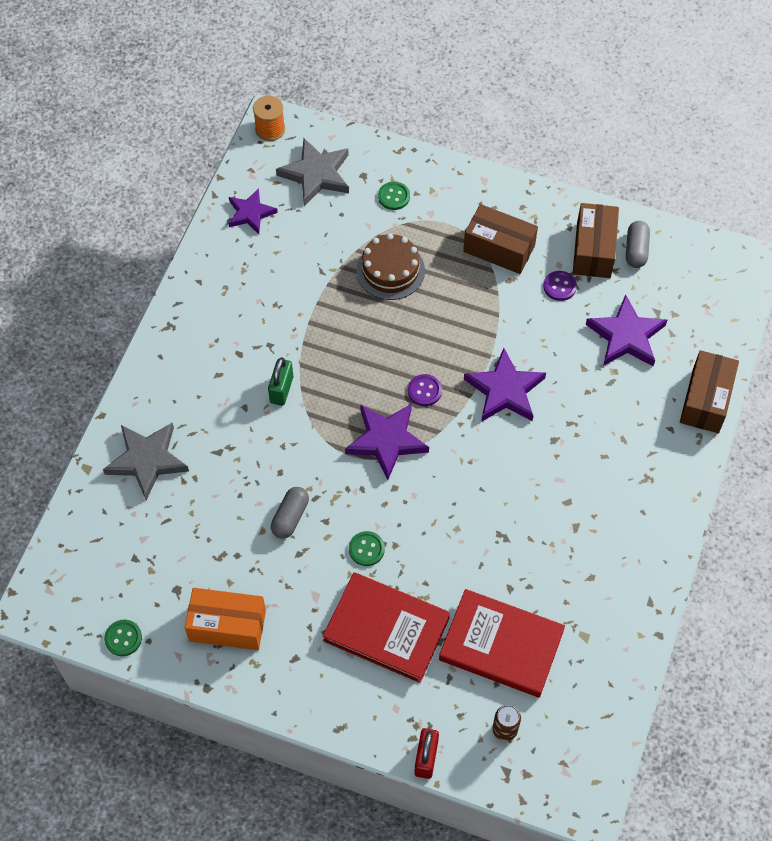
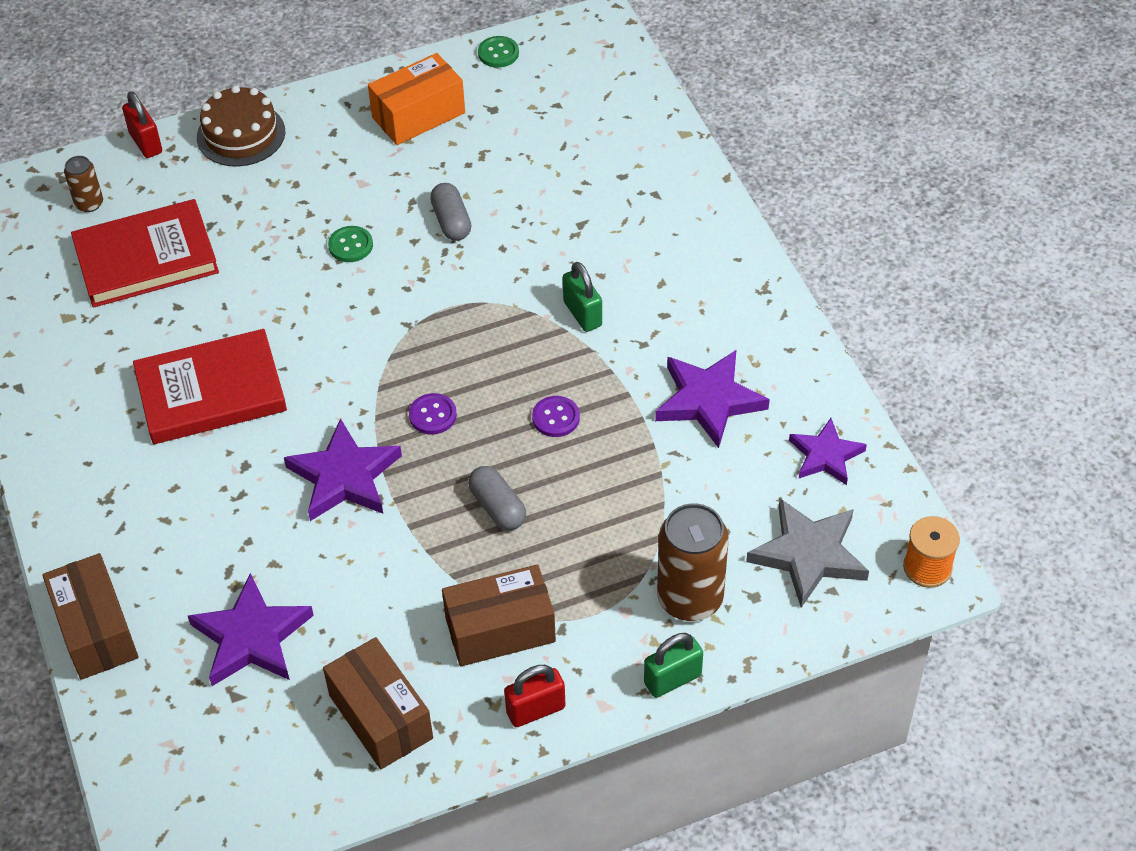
camera: 140 degrees right, 10 degrees down
grey star [103,423,189,500] -> none
red book [323,572,450,683] -> red book moved to [133,329,287,444]
purple star [345,404,429,480] -> purple star moved to [655,350,770,448]
brown cake [356,233,425,300] -> brown cake moved to [197,85,285,167]
green button [378,181,410,210] -> brown can [657,503,729,621]
purple button [544,271,577,301] -> purple button moved to [532,396,580,437]
grey capsule [626,221,650,268] -> grey capsule moved to [468,466,526,530]
none -> red padlock [504,665,566,727]
none -> green padlock [644,633,703,698]

